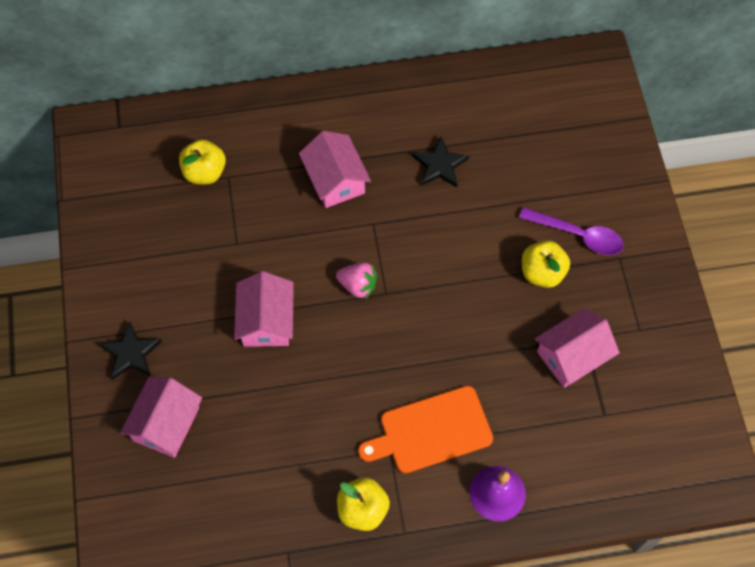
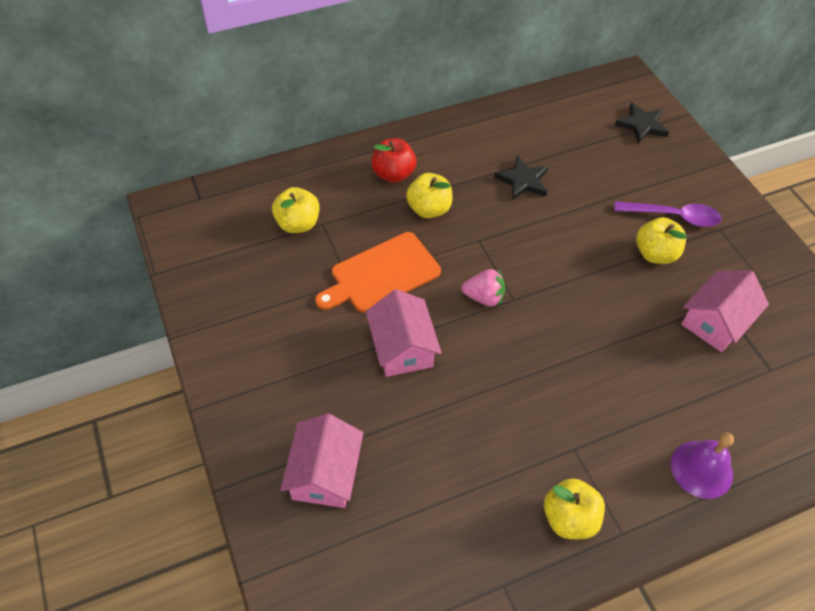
camera: 15 degrees left, 10 degrees down
black star [99,321,162,380] -> black star moved to [615,103,669,144]
pink house [299,131,371,208] -> yellow apple [406,173,453,218]
orange cutting board [358,386,493,473] -> orange cutting board moved to [315,232,441,313]
none -> red apple [372,138,417,183]

